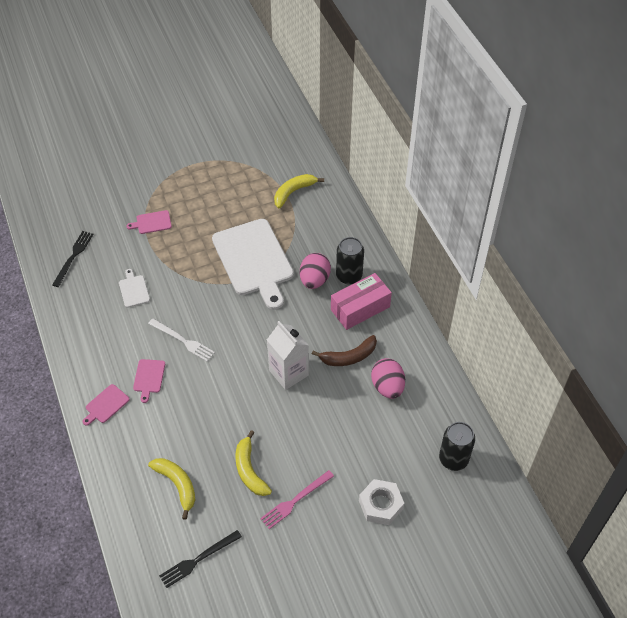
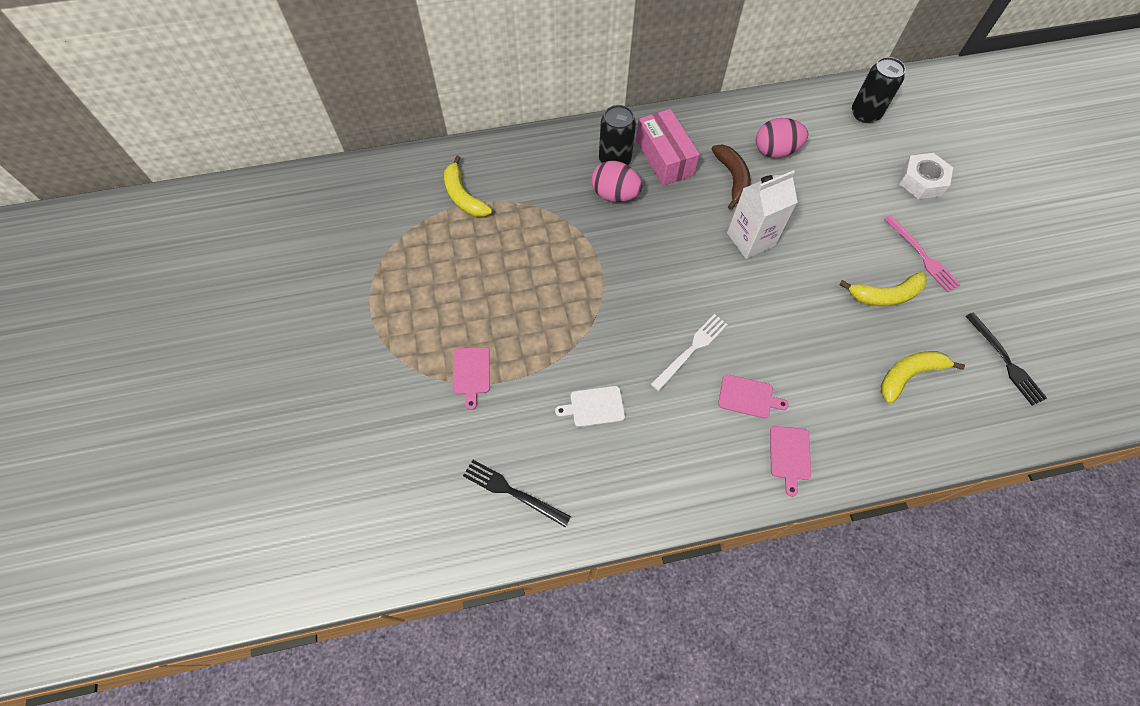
camera: 80 degrees left, 10 degrees up
pink cutting board [82,384,130,426] -> pink cutting board turned 45 degrees clockwise [770,426,811,497]
white cutting board [212,219,294,310] -> none

